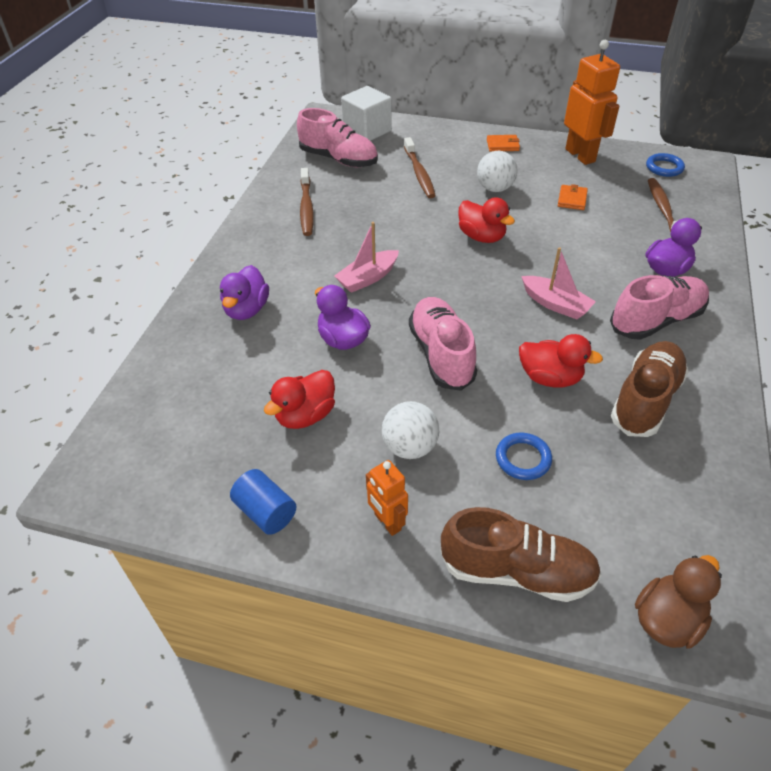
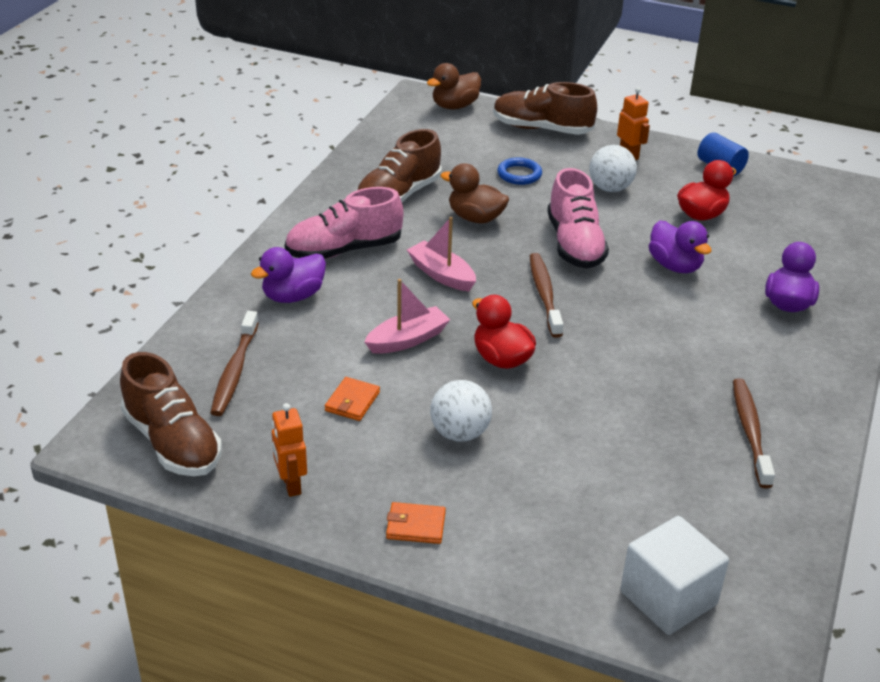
camera: 175 degrees left, 10 degrees down
pink shoe [297,108,378,167] -> none
pink boat [334,222,399,293] -> pink boat moved to [364,279,450,354]
brown toothbrush [404,137,436,198] -> brown toothbrush moved to [530,253,563,338]
red duck [519,334,603,388] -> brown duck [440,163,509,224]
orange robot [564,40,620,165] -> orange robot [272,403,307,497], size x0.55
blue ring [646,153,685,177] -> brown shoe [120,352,222,476]

